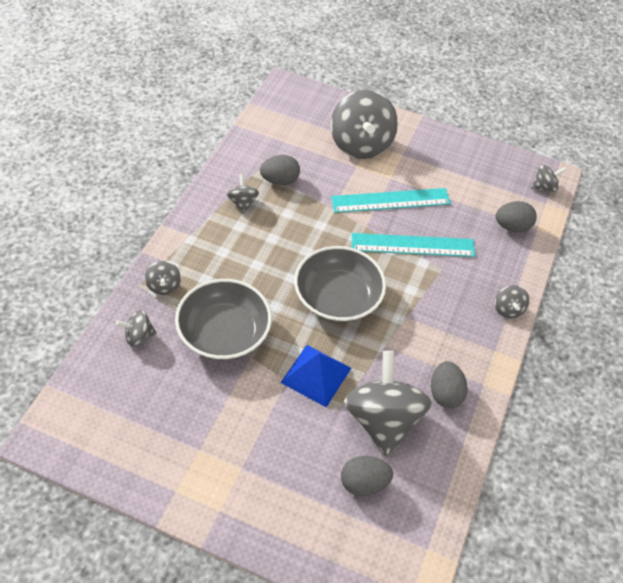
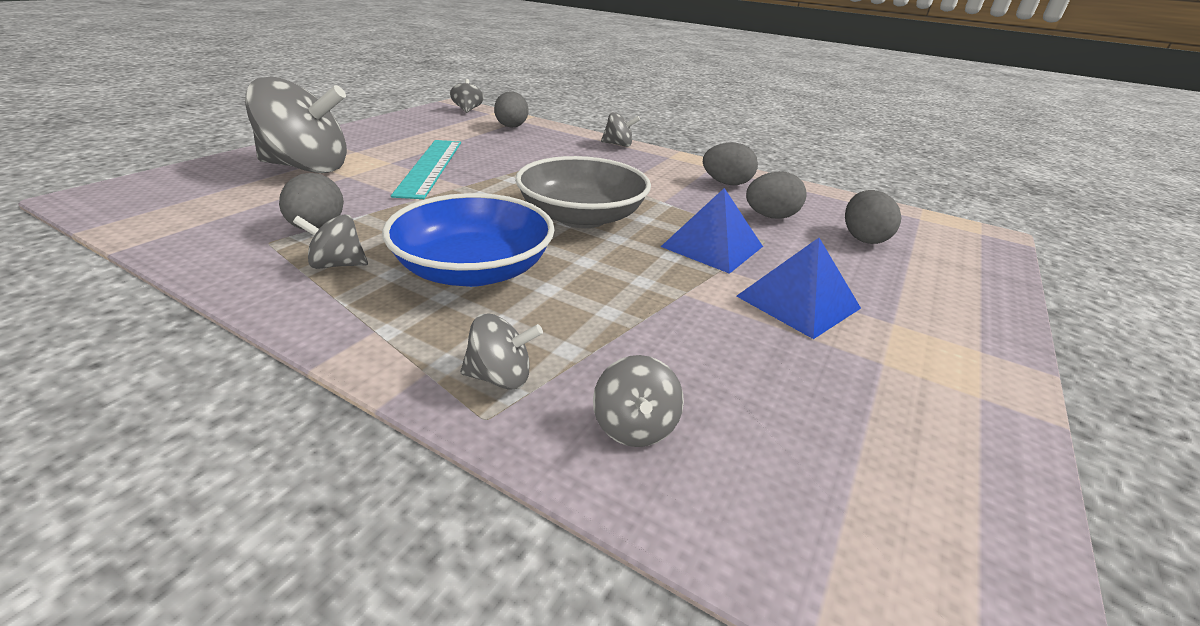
camera: 80 degrees left, 20 degrees down
grey bowl [175,279,272,360] -> none
grey spinning top [344,351,432,457] -> grey egg [746,171,807,219]
turquoise ruler [352,233,475,257] -> none
none -> blue bowl [382,193,555,287]
none -> blue pyramid [737,238,861,339]

